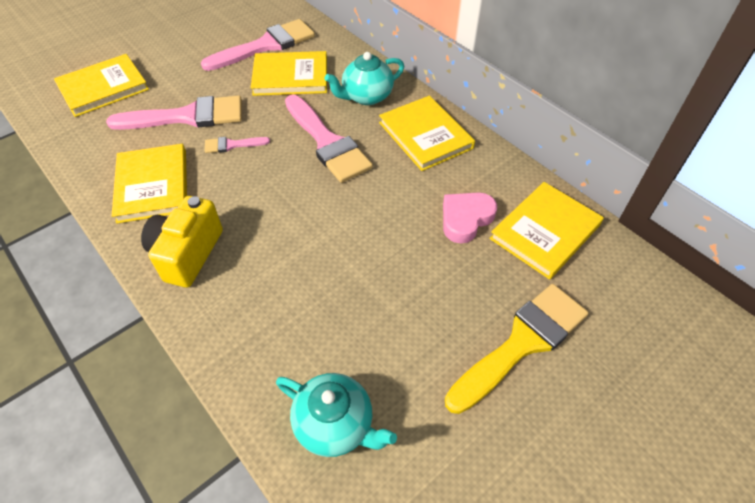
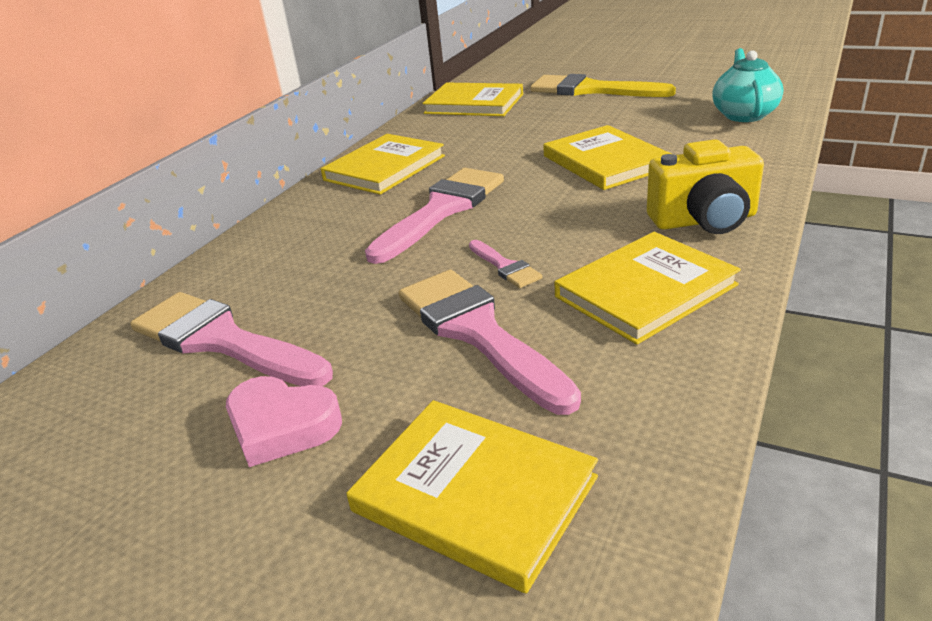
camera: 110 degrees left, 20 degrees down
yellow book [251,51,327,96] -> yellow book moved to [543,125,671,190]
turquoise teapot [325,52,404,105] -> none
pink heart [443,193,497,244] -> pink heart moved to [226,376,342,467]

